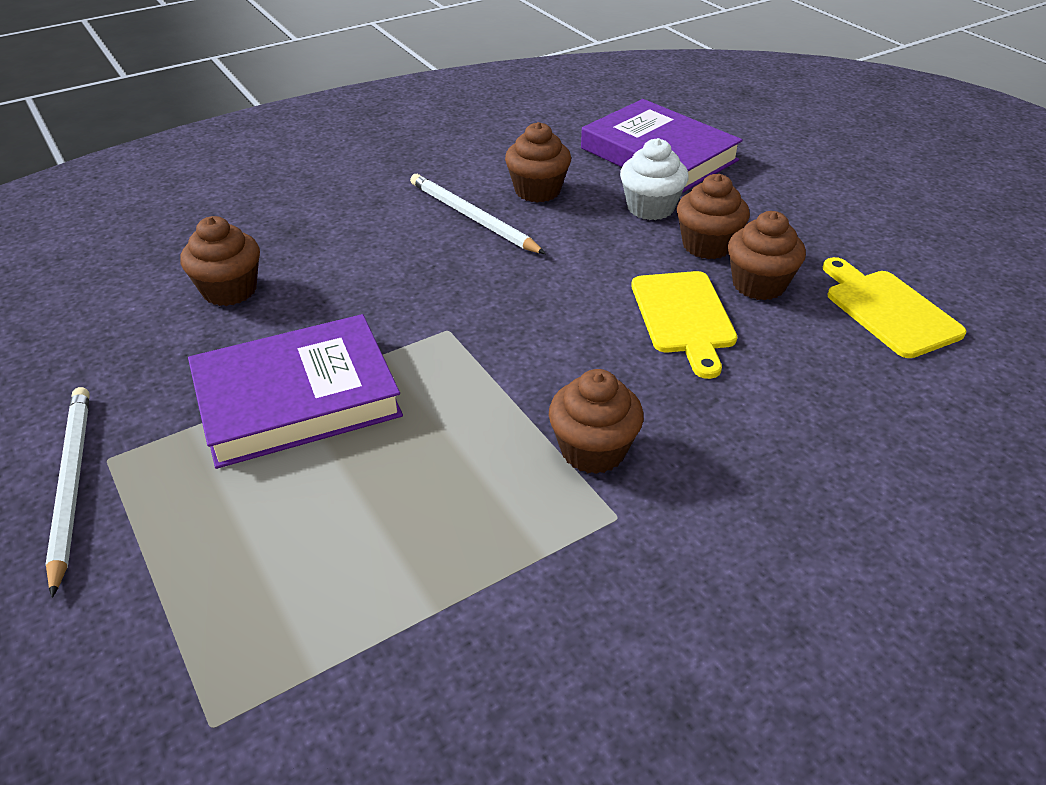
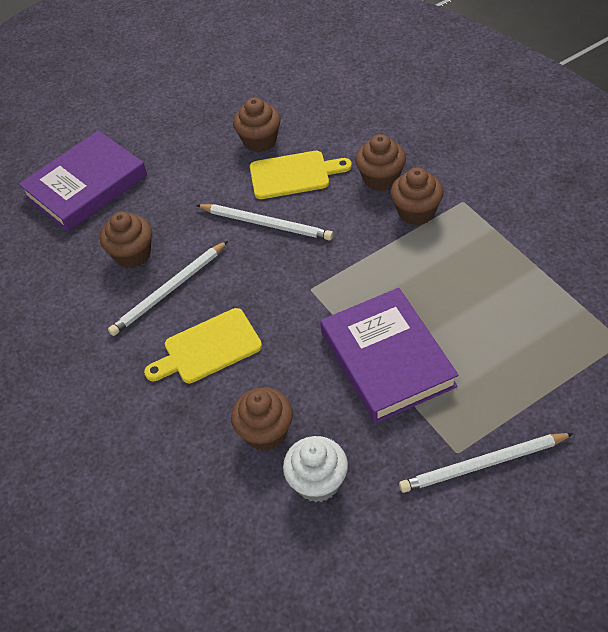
camera: 85 degrees left, 10 degrees up
white cupcake [620,138,689,220] -> white cupcake moved to [283,436,348,502]
brown cupcake [677,174,750,259] -> brown cupcake moved to [355,134,406,191]
yellow cutting board [823,257,967,358] -> yellow cutting board moved to [144,308,262,383]
none -> white pencil [196,204,333,240]

